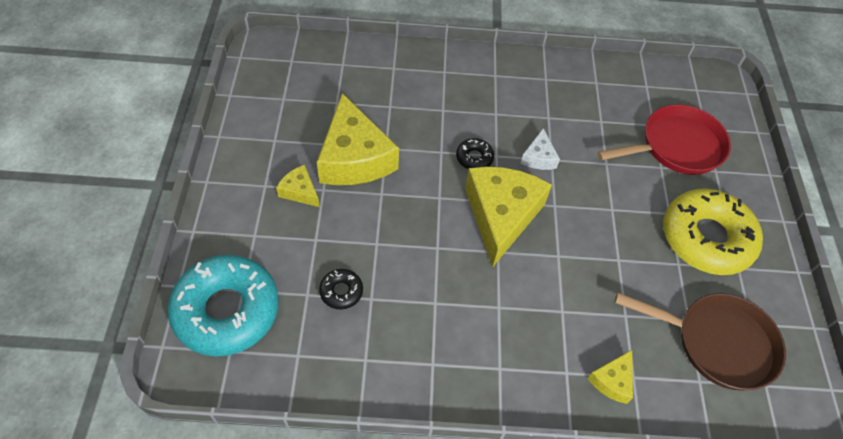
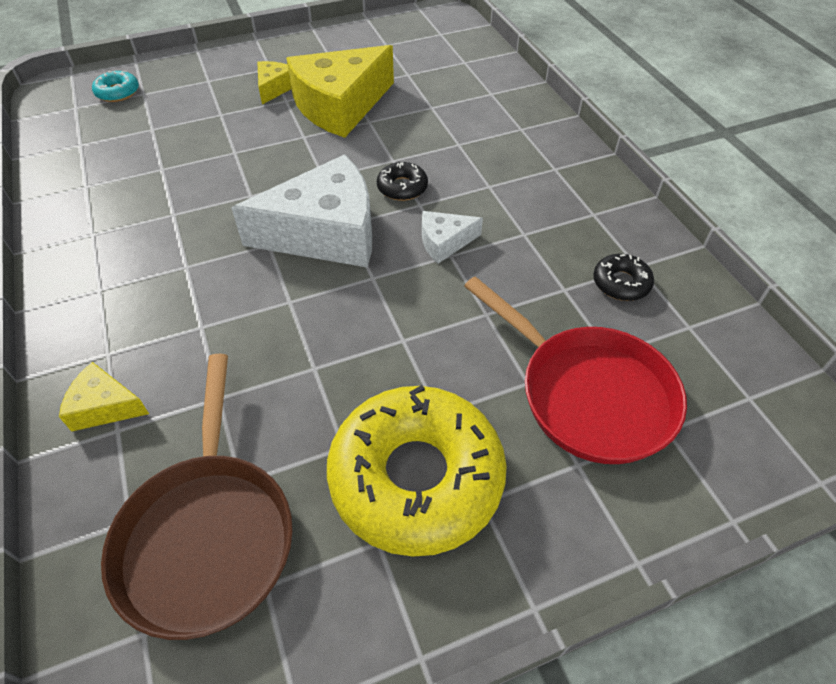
camera: 70 degrees right, 5 degrees down
turquoise donut [167,255,279,357] -> turquoise donut [92,71,139,102], size x0.42
black donut [319,269,363,309] -> black donut moved to [593,254,654,301]
yellow cheese [465,167,552,267] -> white cheese [231,154,372,268]

